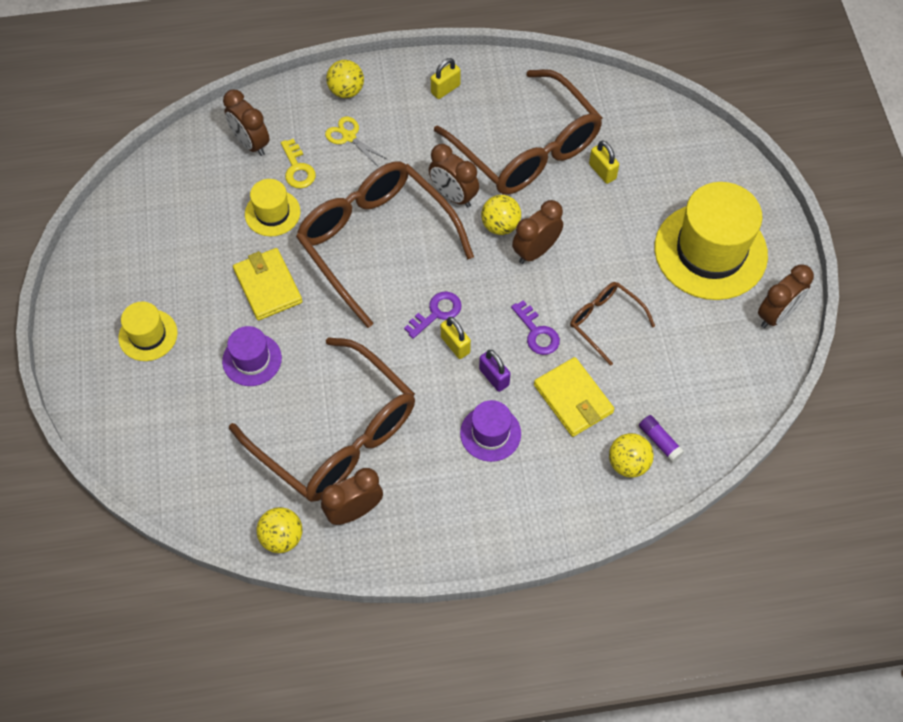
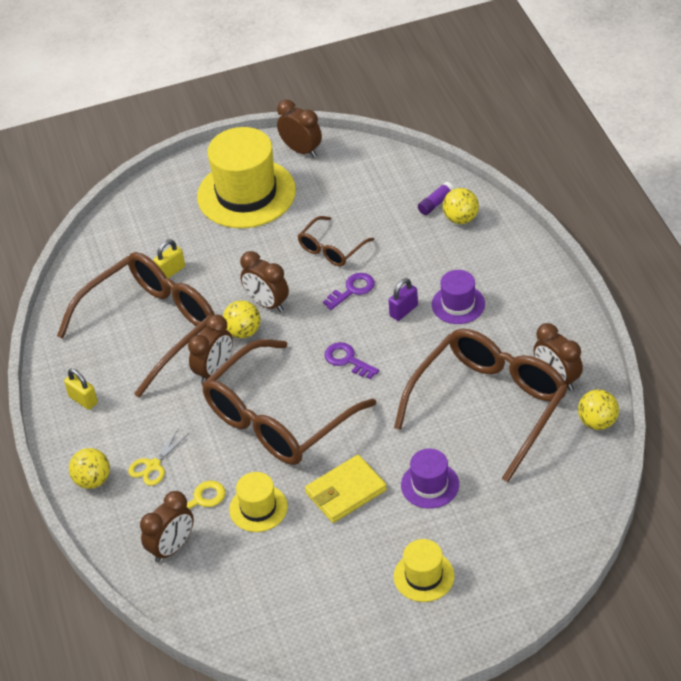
camera: 95 degrees left, 15 degrees down
yellow padlock [441,317,471,359] -> none
yellow wallet [534,357,614,437] -> none

